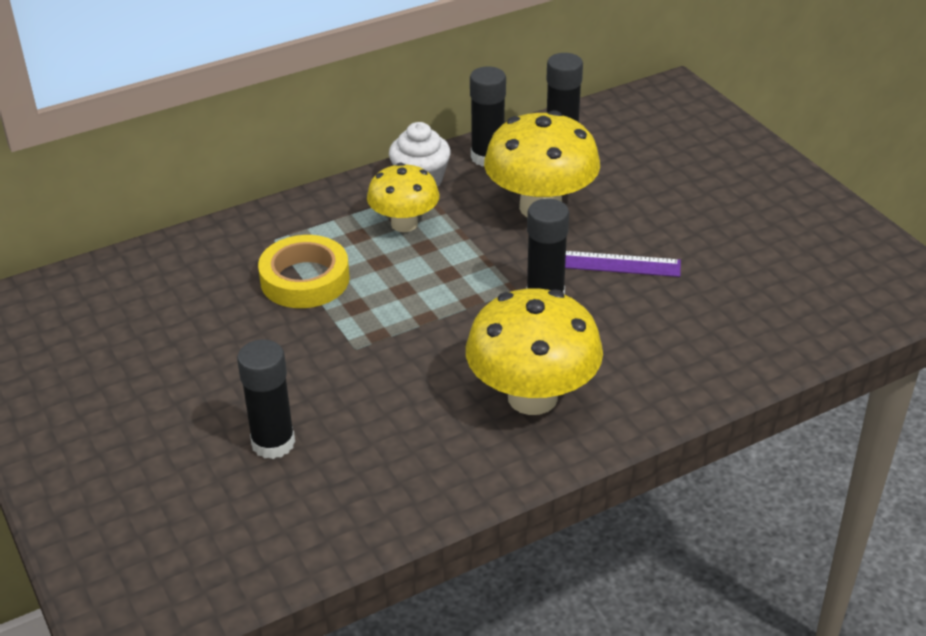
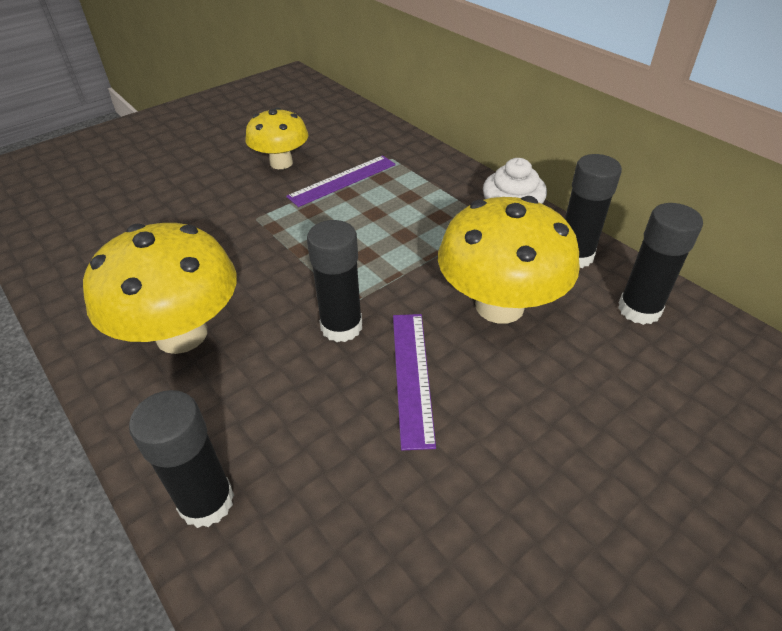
camera: 80 degrees right, 5 degrees up
black glue stick [237,339,295,459] -> black glue stick moved to [129,390,234,528]
yellow tape [258,235,350,308] -> purple ruler [286,155,396,207]
yellow mushroom [367,163,439,232] -> yellow mushroom moved to [246,107,308,169]

